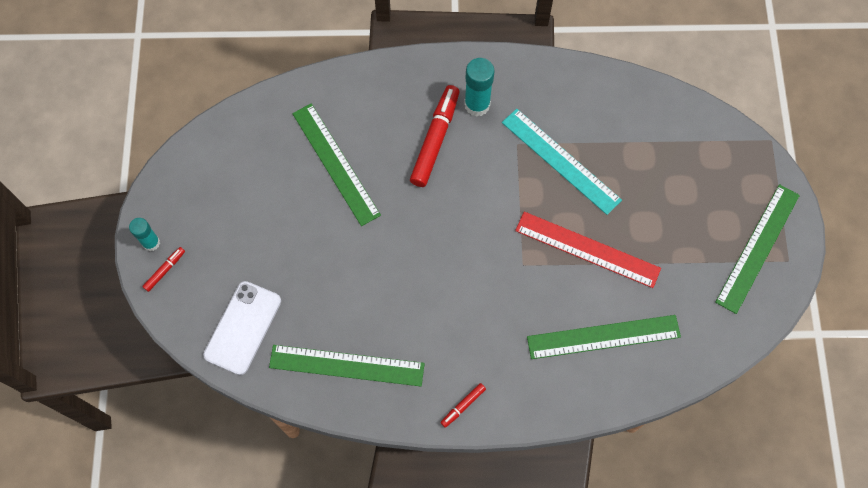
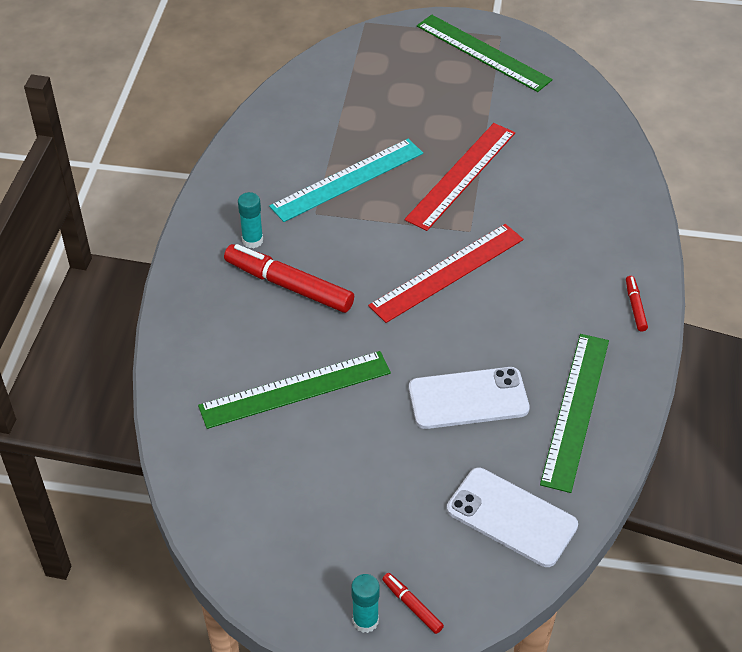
camera: 80 degrees left, 20 degrees down
red marker [440,383,486,428] -> red marker turned 150 degrees counterclockwise [626,276,648,332]
turquoise glue stick [464,58,495,117] -> turquoise glue stick [238,192,263,248], size x0.65
green ruler [527,315,681,359] -> none
none -> red ruler [368,224,523,323]
none -> white phone [409,367,530,429]

